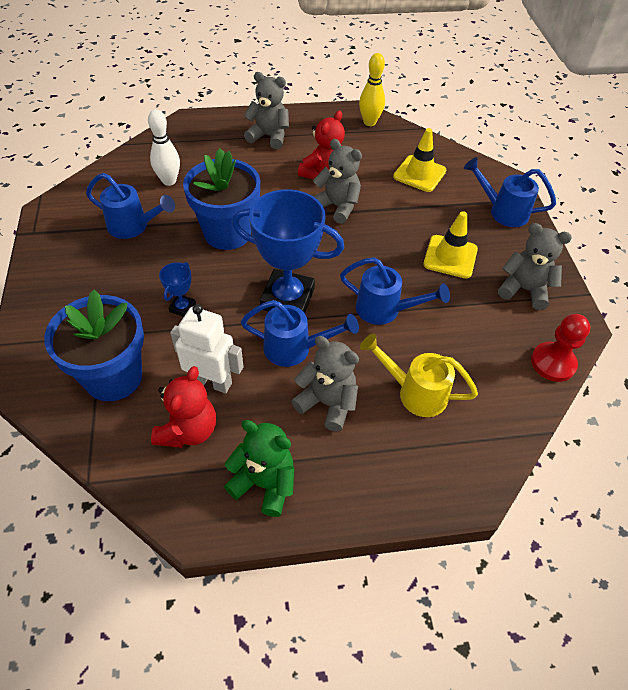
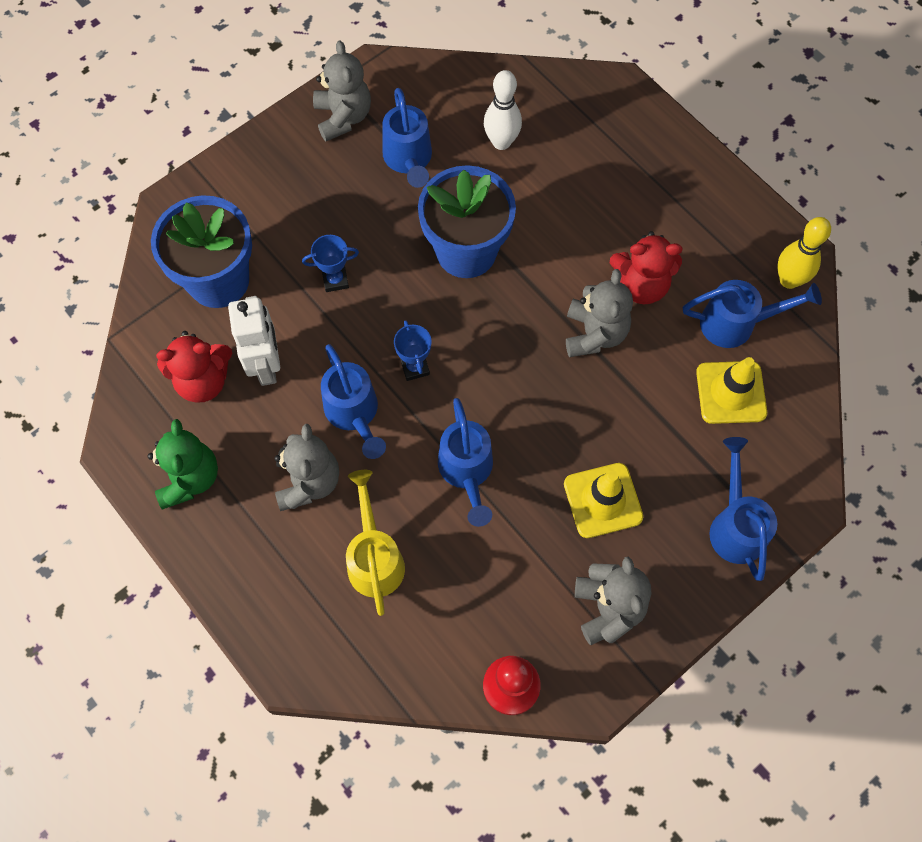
camera: 60 degrees right, 15 degrees up
blue trophy [232,189,344,313] -> blue trophy [394,320,432,381], size x0.44
grey teddy bear [244,72,289,149] -> grey teddy bear moved to [313,40,371,141]
none -> blue watering can [682,280,822,348]

